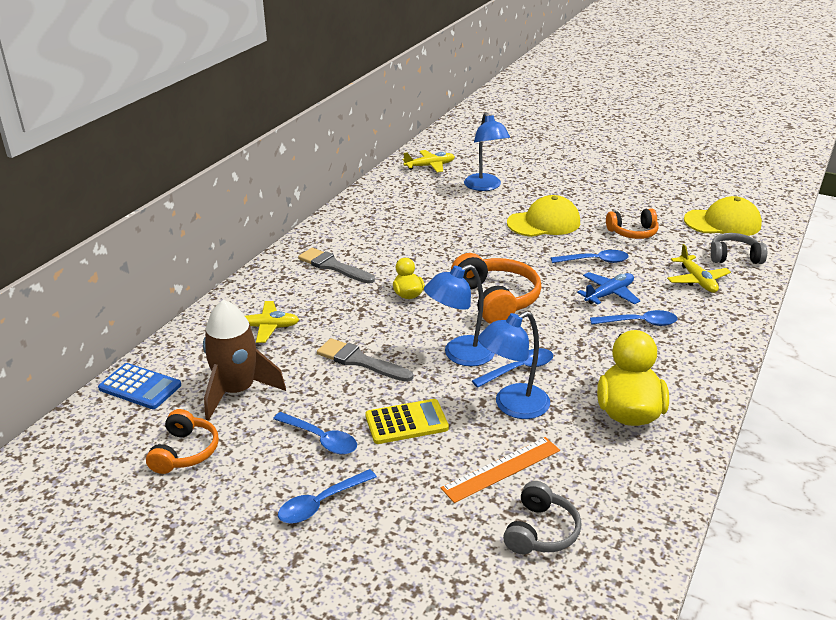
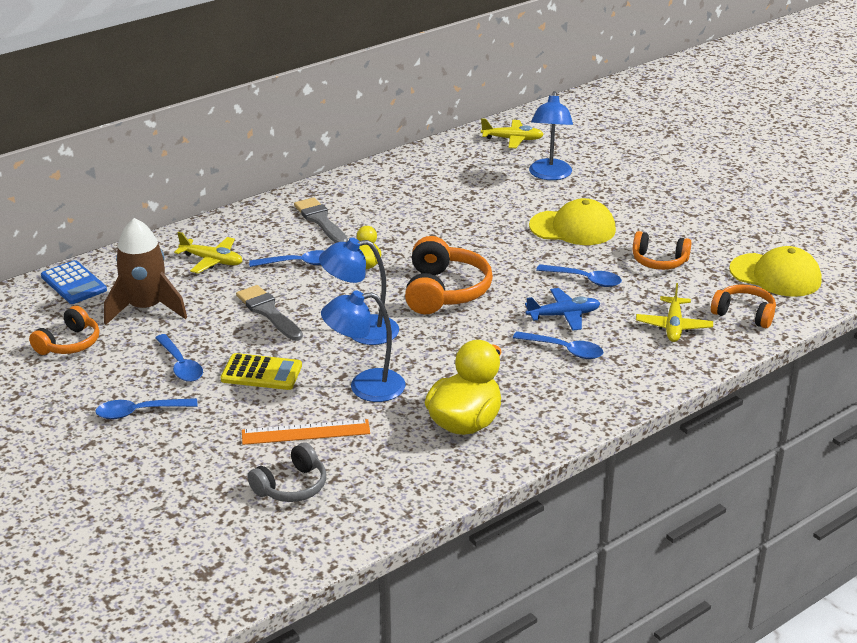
camera: 25 degrees right, 0 degrees up
blue spoon [472,348,553,388] -> blue spoon moved to [249,250,324,267]
grey headphones [711,233,767,264] -> orange headphones [711,284,776,328]

